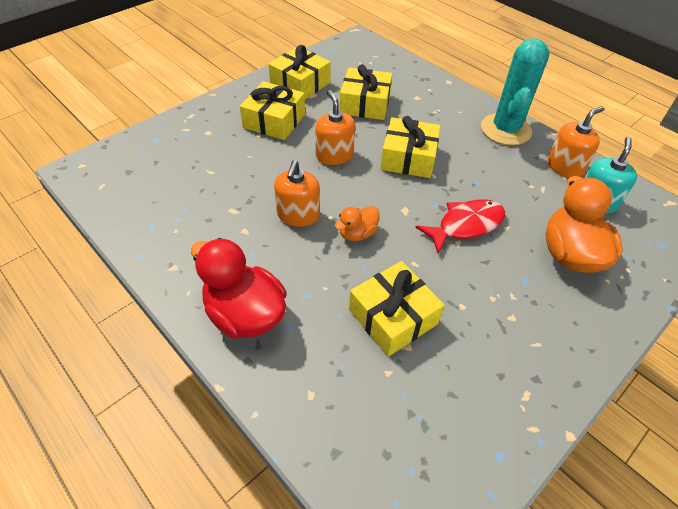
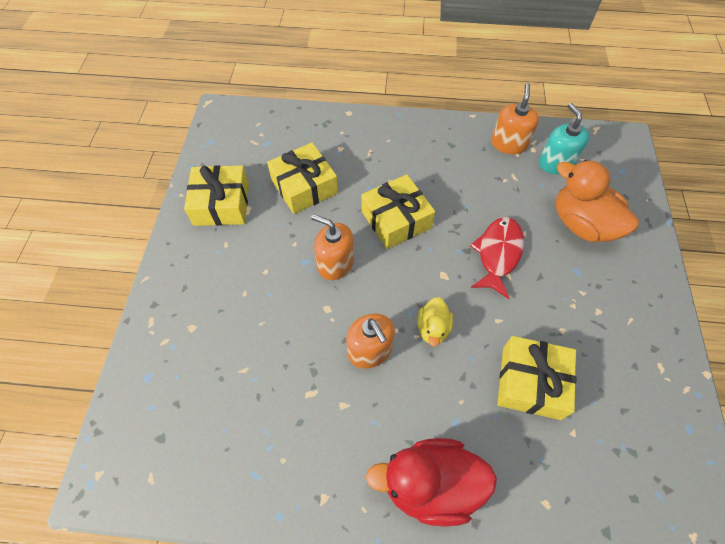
camera: 40 degrees left, 10 degrees up
yellow gift [240,81,305,140] -> none
orange duck [335,206,380,241] -> yellow duck [417,297,453,347]
turquoise cactus [481,38,549,145] -> none

